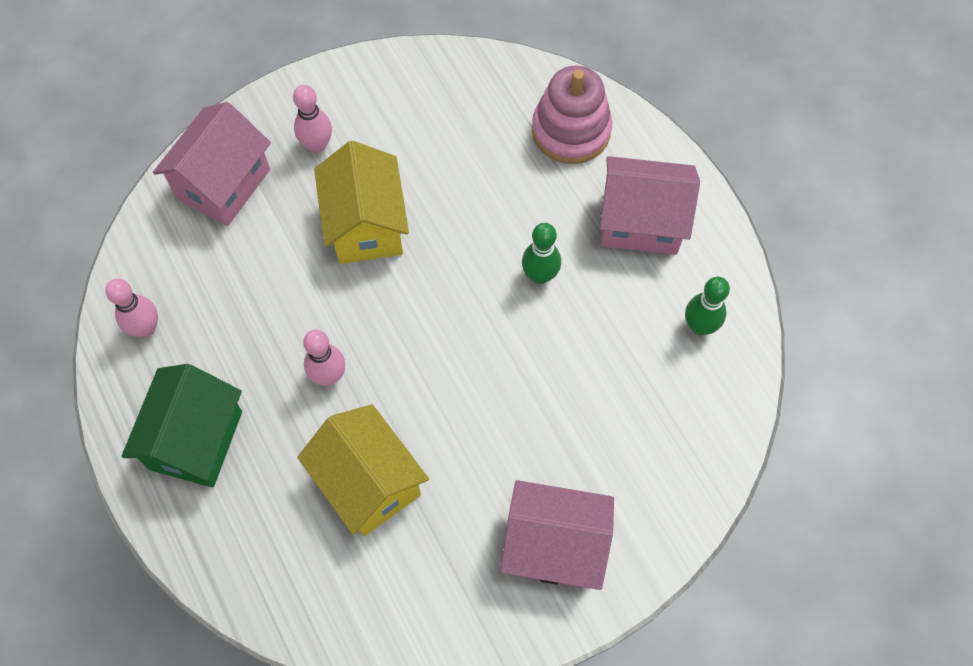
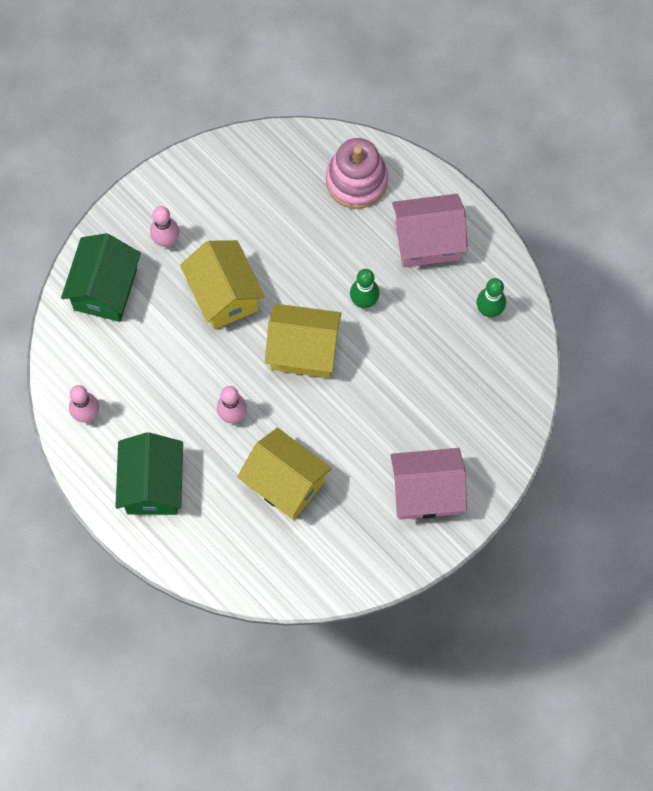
camera: 15 degrees left, 5 degrees up
pink house [153,102,271,226] -> green house [61,233,141,322]
none -> yellow house [265,304,341,378]

